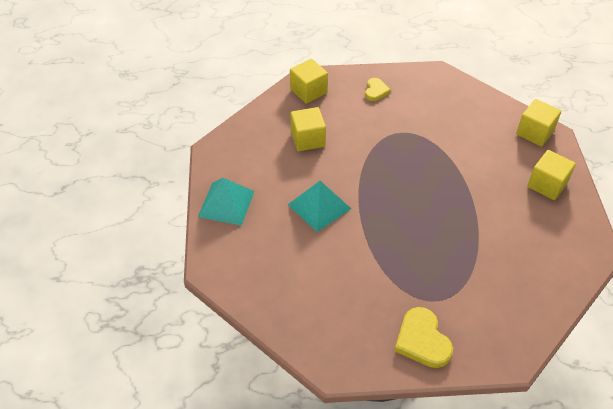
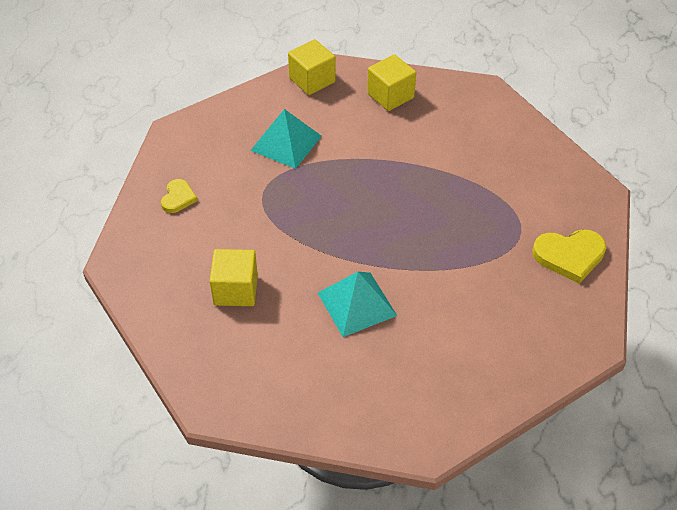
camera: 75 degrees left, 0 degrees up
turquoise pyramid [198,178,255,226] -> turquoise pyramid moved to [250,109,322,169]
yellow cube [290,59,328,104] -> none
yellow heart [365,78,391,101] -> yellow heart turned 75 degrees clockwise [161,179,197,213]

